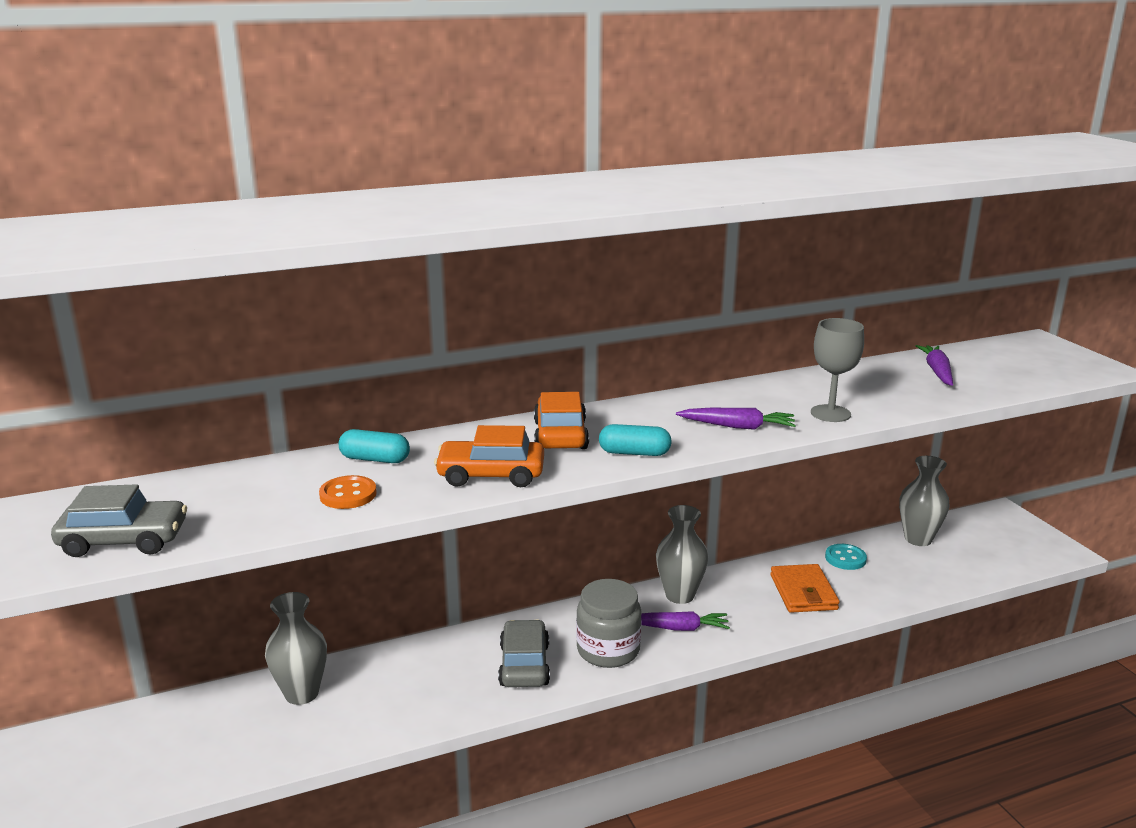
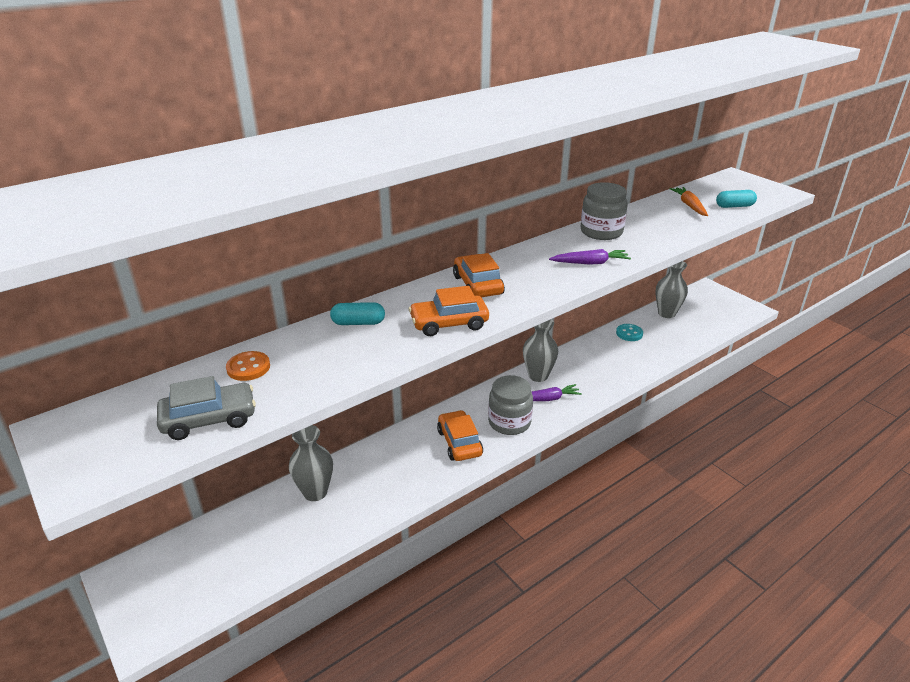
camera: 15 degrees left, 10 degrees up
orange button [319,475,377,509] -> orange button moved to [226,351,270,381]
grey car [498,619,550,687] -> orange car [437,410,483,461]
turquoise capsule [599,424,672,456] -> turquoise capsule moved to [716,190,757,208]
orange wallet [770,564,840,613] -> none
grey goblet [811,318,864,422] -> none
purple carrot [916,345,953,386] -> orange carrot [669,187,708,216]
none -> grey jar [581,182,628,240]

